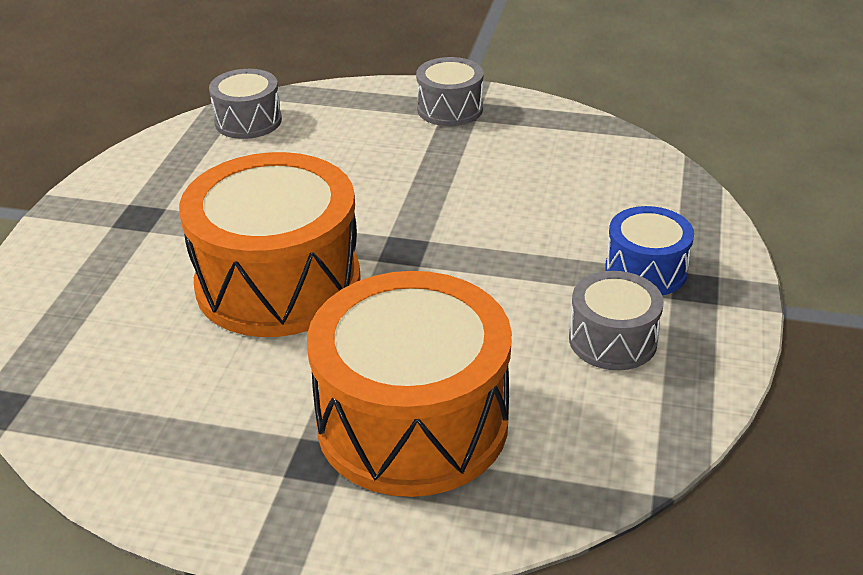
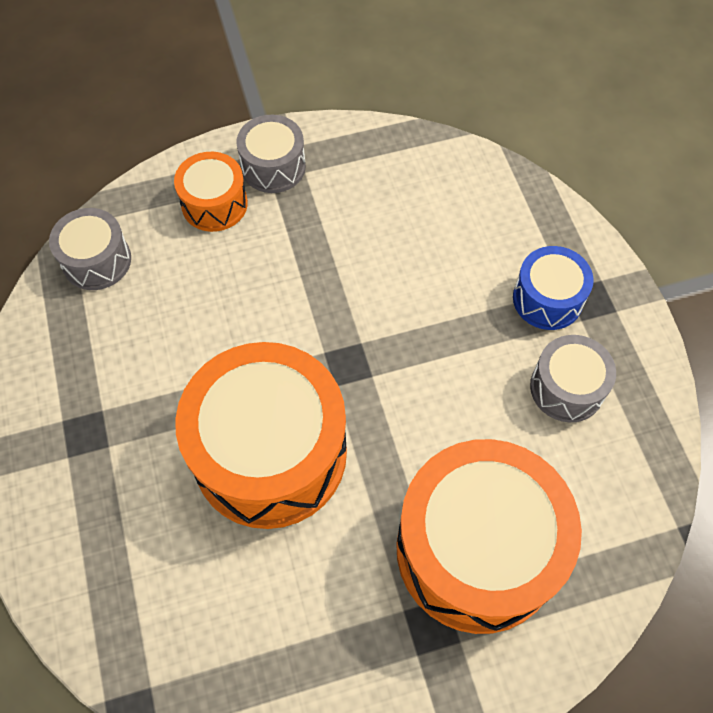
camera: 30 degrees left, 25 degrees up
none -> orange drum [174,152,248,232]

